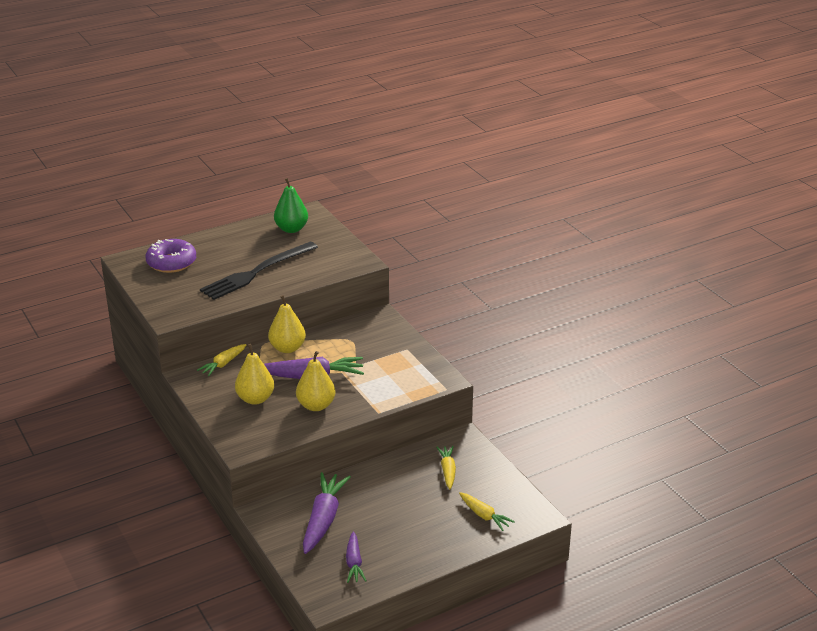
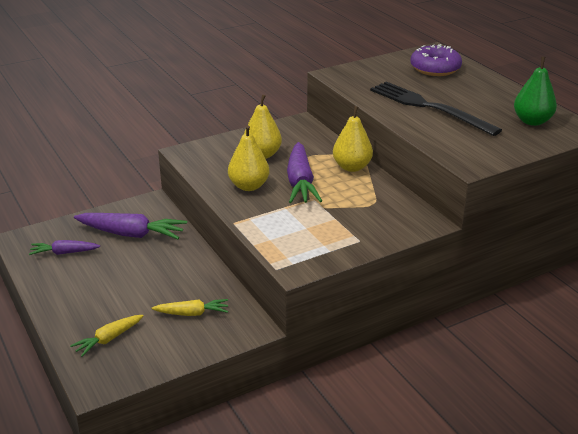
camera: 90 degrees right, 0 degrees up
yellow carrot [197,344,246,376] -> none

